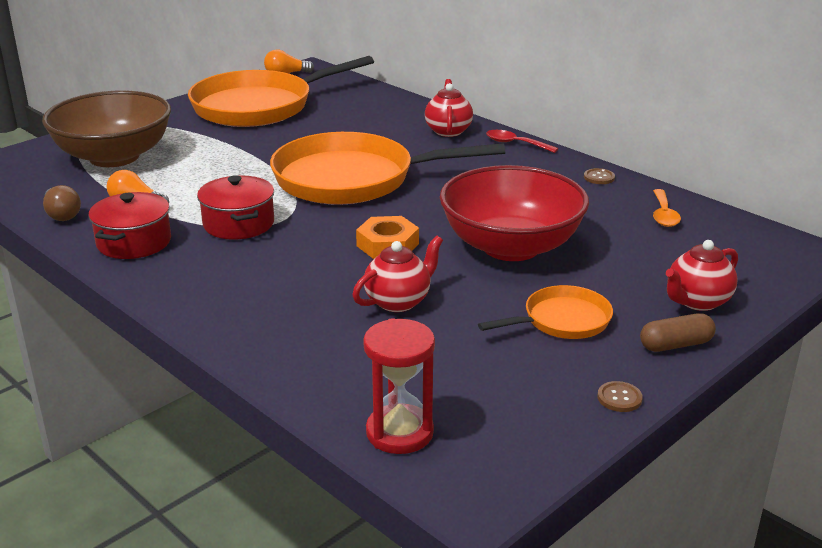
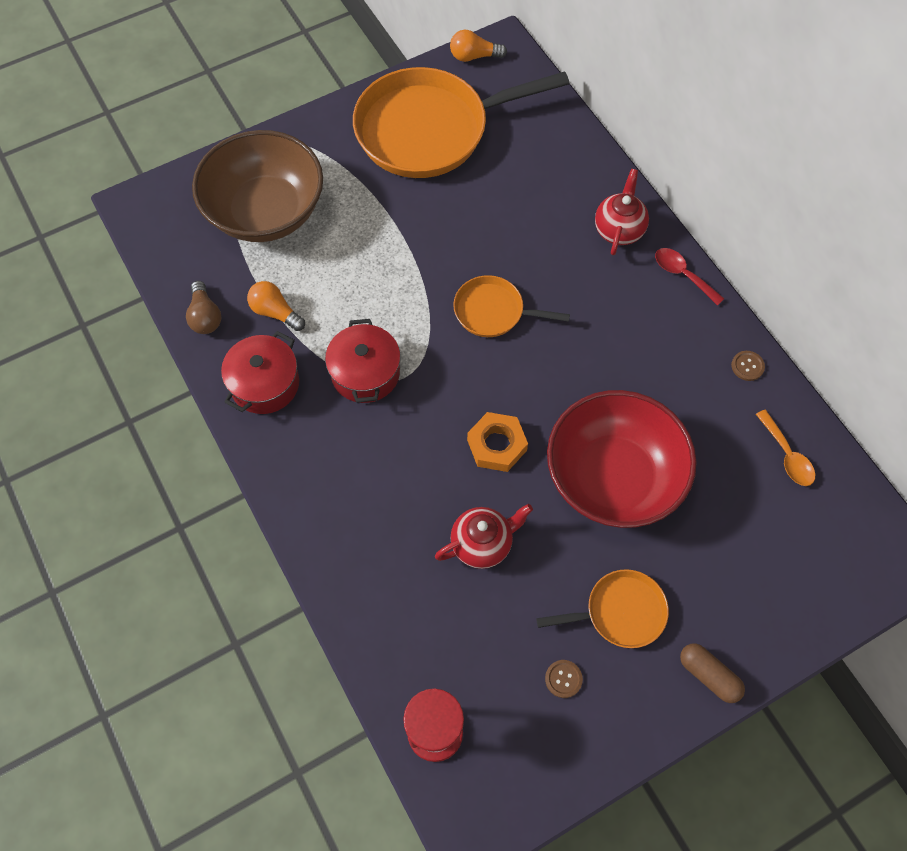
camera: 15 degrees right, 35 degrees up
orange pan [270,132,505,205] -> orange pan [453,275,570,337], size x0.48
brown button [597,381,643,412] -> brown button moved to [545,660,583,698]
brown capsule [640,313,716,352] -> brown capsule turned 45 degrees clockwise [680,643,745,703]
orange spoon [653,189,681,227] -> orange spoon turned 45 degrees counterclockwise [756,410,815,486]
red teapot [666,240,738,311] -> none

